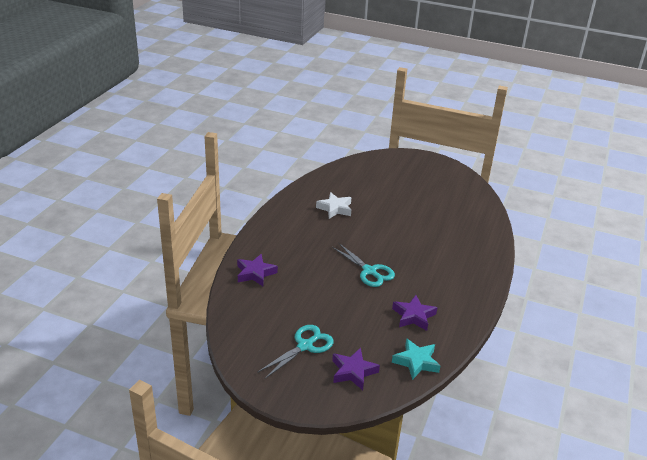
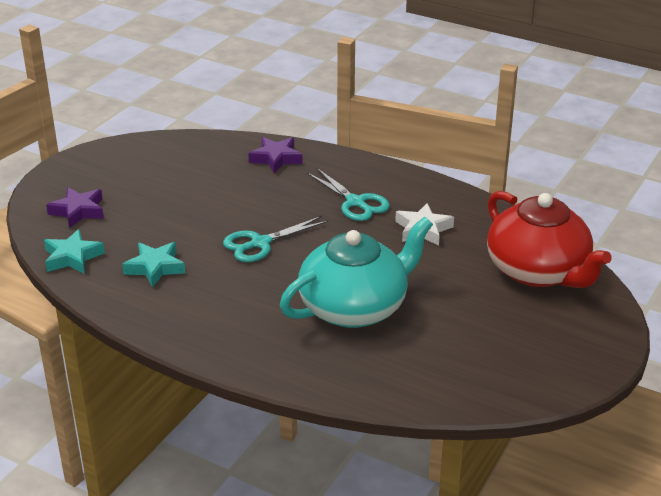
camera: 100 degrees right, 0 degrees up
turquoise scissors [257,325,334,379] -> turquoise scissors moved to [307,168,390,221]
purple star [392,295,437,331] -> turquoise star [122,242,185,287]
none -> turquoise teapot [280,217,433,328]
none -> red teapot [487,191,612,288]

